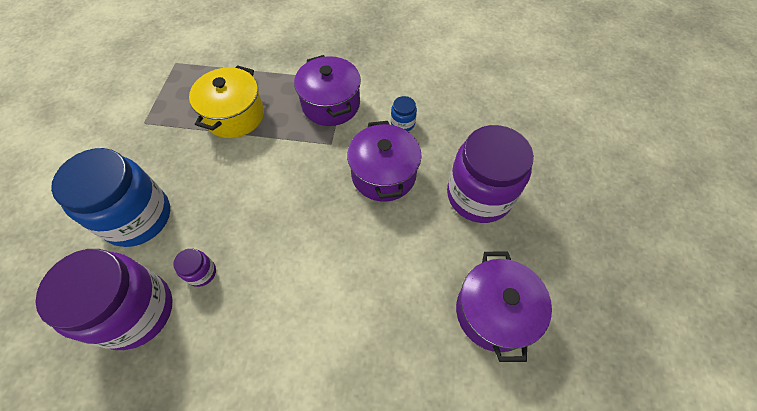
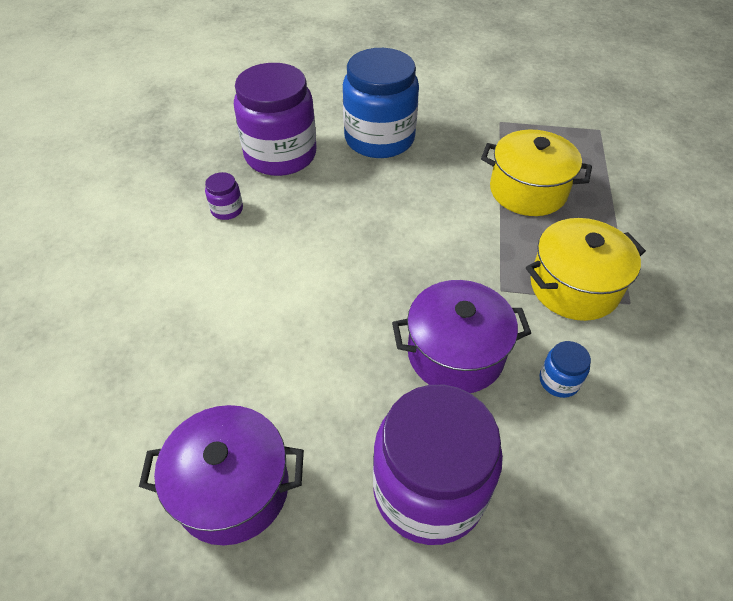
camera: 90 degrees right, 10 degrees down
purple jar [173,248,216,287] -> purple jar moved to [205,172,243,220]
purple pot [294,55,361,126] -> yellow pot [526,218,646,321]

